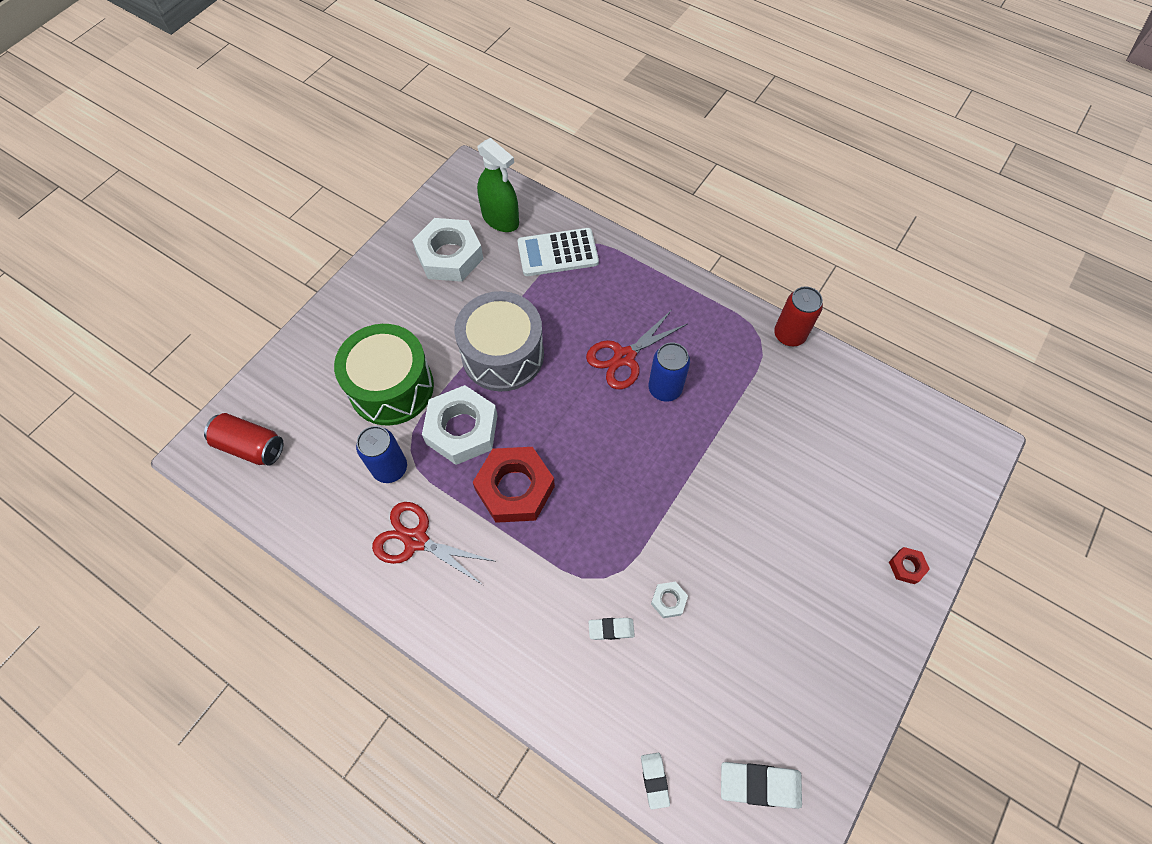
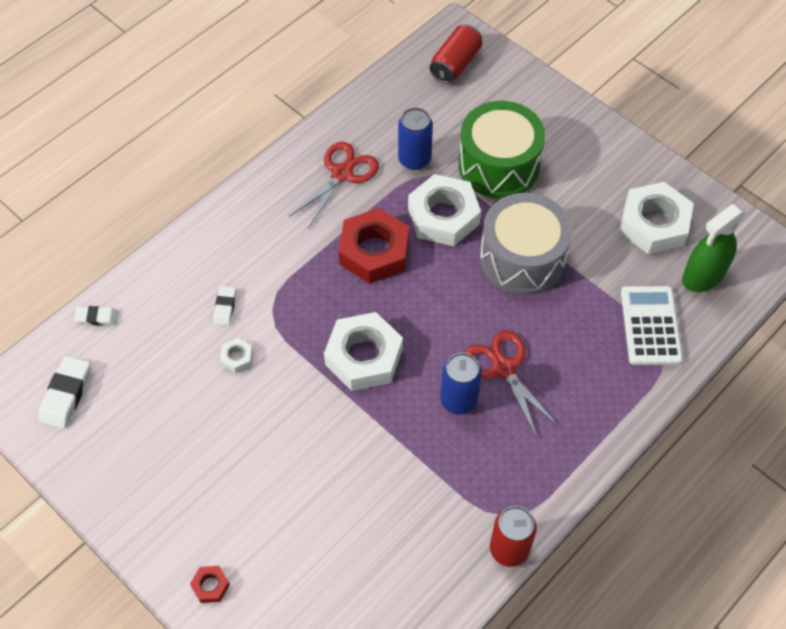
camera: 100 degrees right, 5 degrees down
none -> white nut [324,312,403,391]

